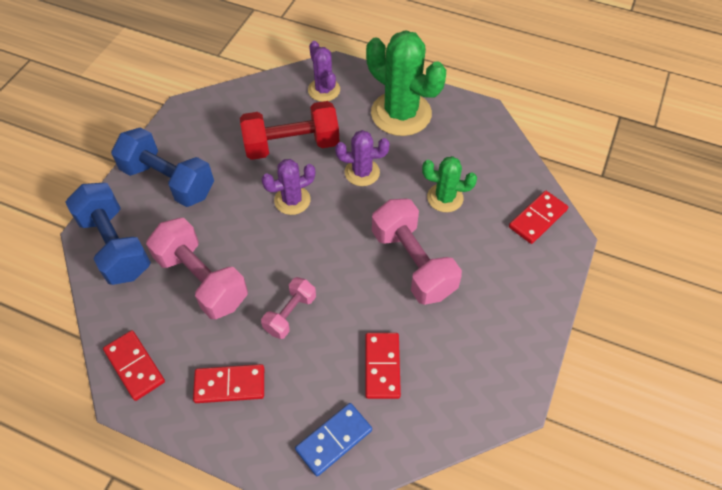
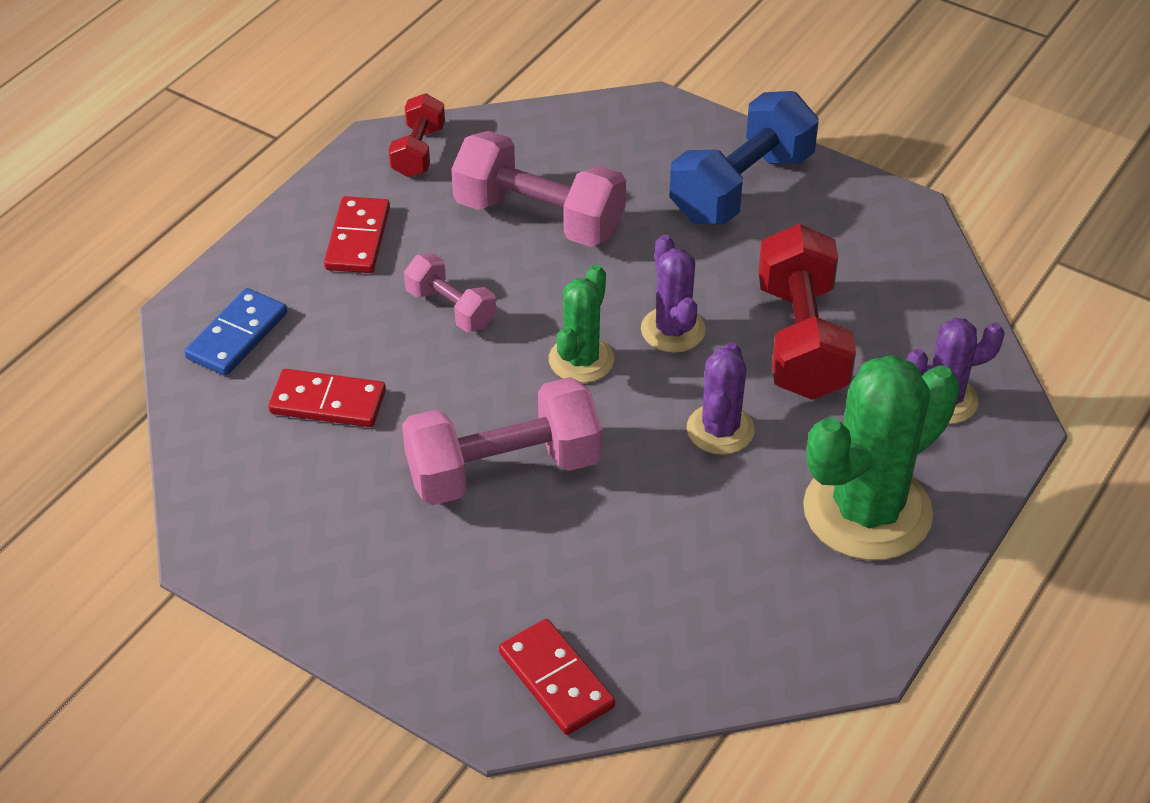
camera: 100 degrees right, 10 degrees down
blue dumbbell [65,183,151,285] -> none
red domino [103,330,165,401] -> red dumbbell [389,93,445,177]
pink dumbbell [146,218,248,319] -> pink dumbbell turned 60 degrees clockwise [451,131,626,247]
blue domino [295,403,372,476] -> blue domino turned 60 degrees clockwise [184,288,287,376]
green cactus [422,156,477,212] -> green cactus moved to [549,265,614,383]

